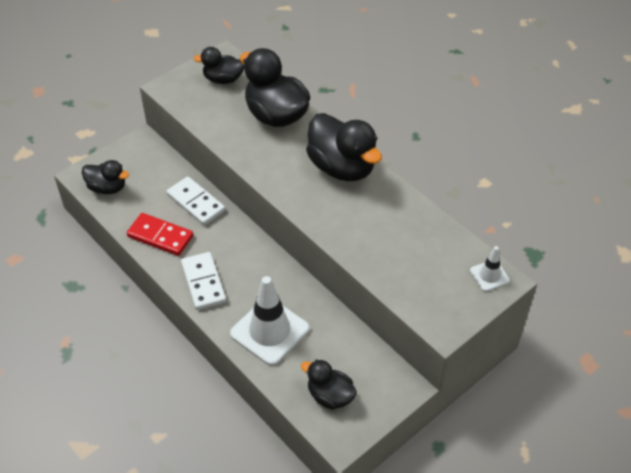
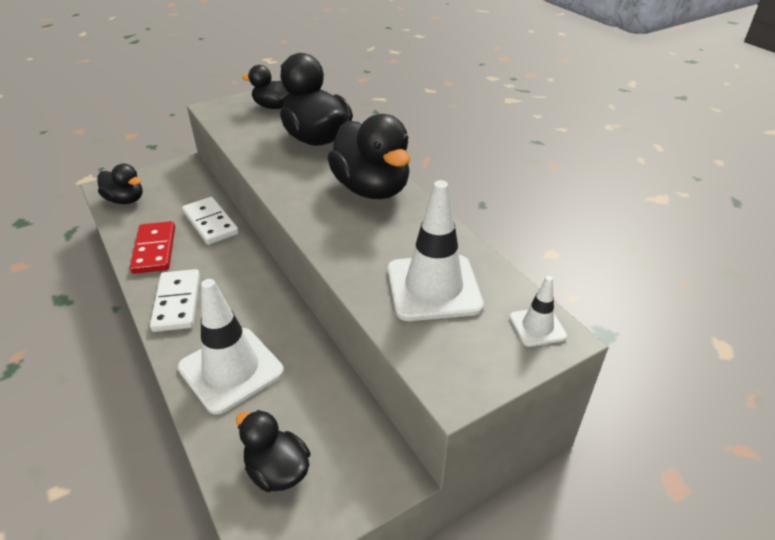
camera: 10 degrees right, 10 degrees down
red domino [127,213,193,256] -> red domino turned 45 degrees clockwise [130,221,175,274]
none -> white traffic cone [388,180,484,321]

